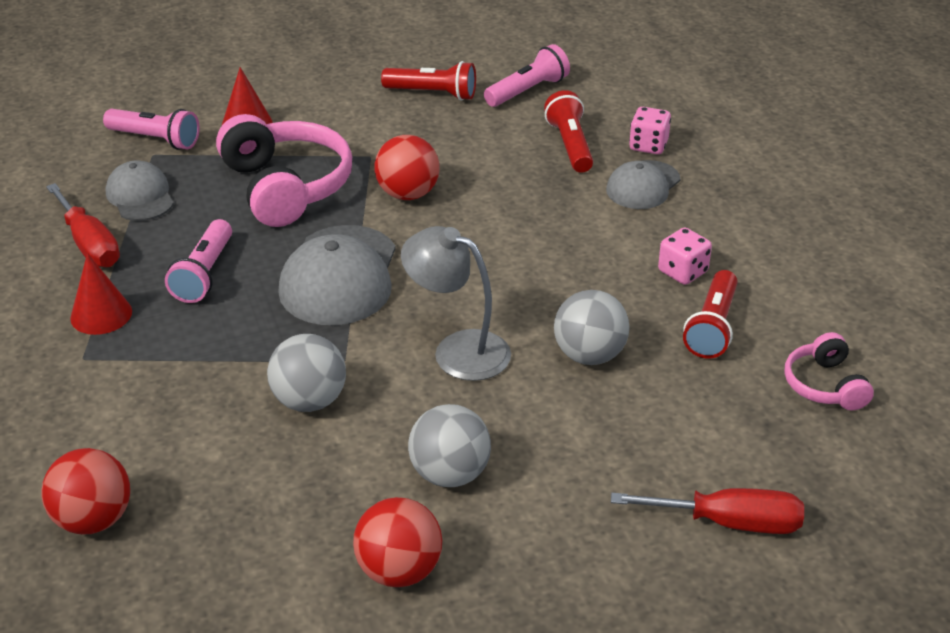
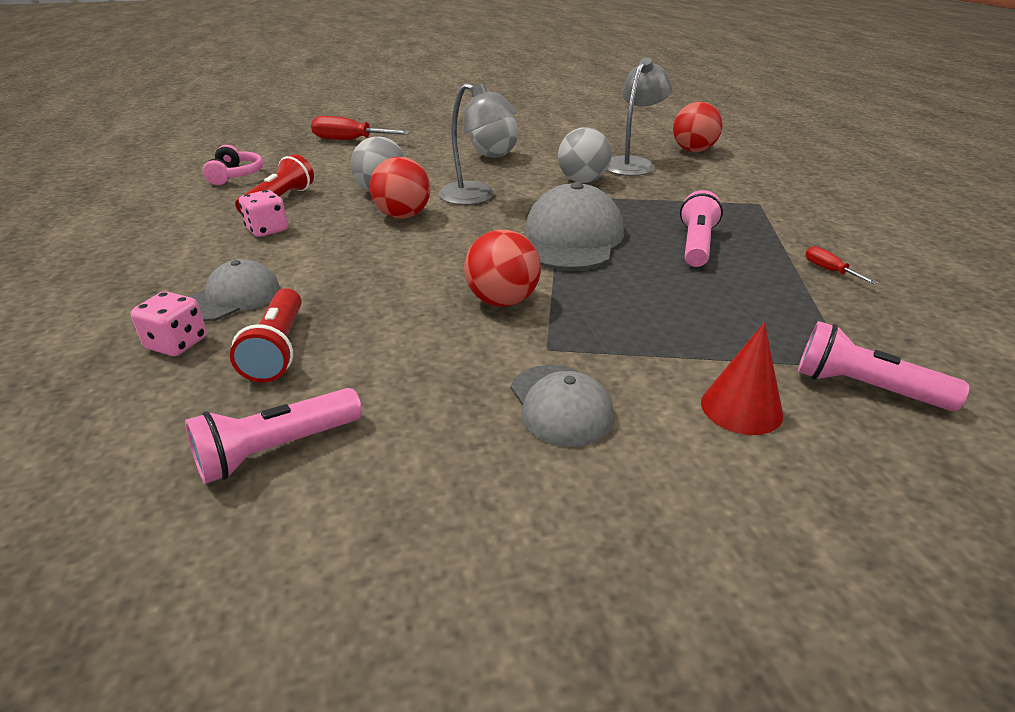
camera: 175 degrees left, 5 degrees down
red screwdriver [46,183,120,267] -> red screwdriver [805,246,878,284], size x0.50
red cone [70,253,132,335] -> none
grey cap [105,160,174,221] -> grey cap moved to [511,365,614,447]
pink headphones [216,114,352,227] -> none
red ball [353,497,442,587] -> red ball moved to [370,157,431,219]
red flashlight [381,61,476,101] -> none
none -> grey lamp [607,58,672,176]

